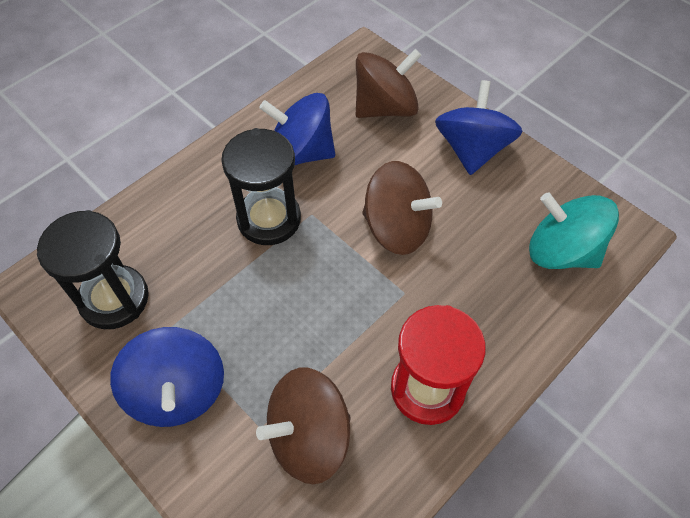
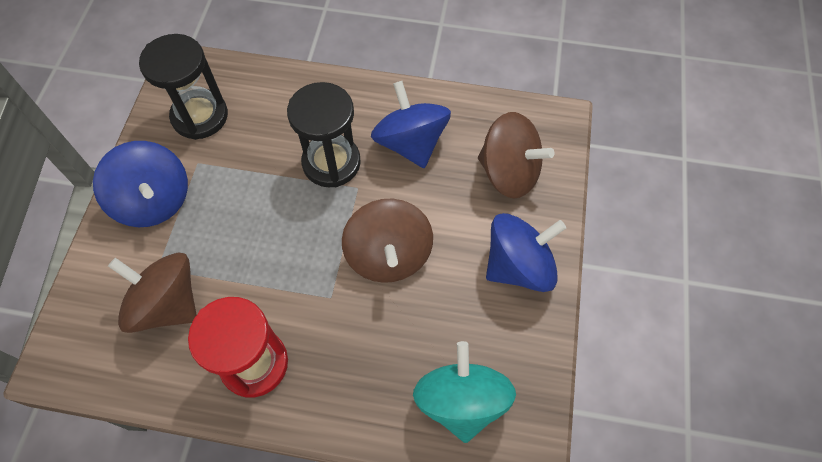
camera: 55 degrees right, 5 degrees up
blue spinning top [110,327,224,427] -> blue spinning top turned 75 degrees counterclockwise [93,141,188,227]

